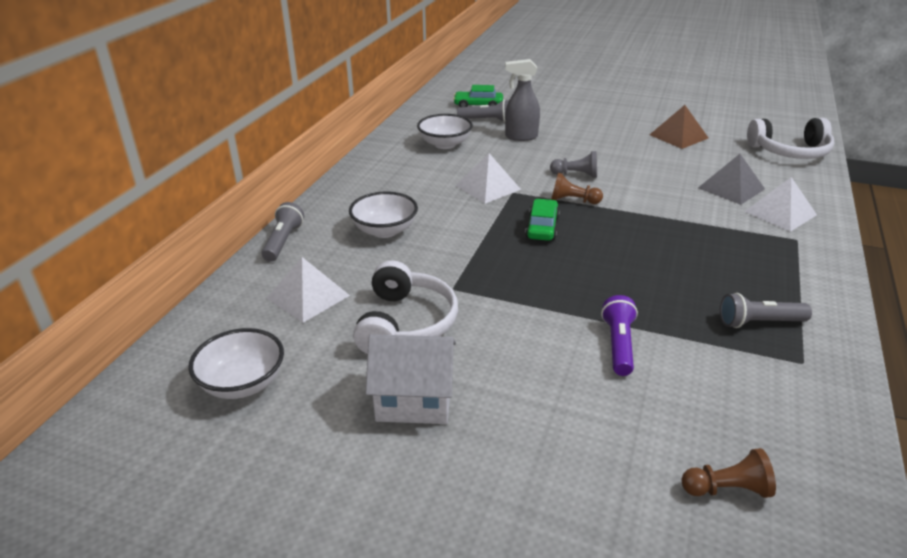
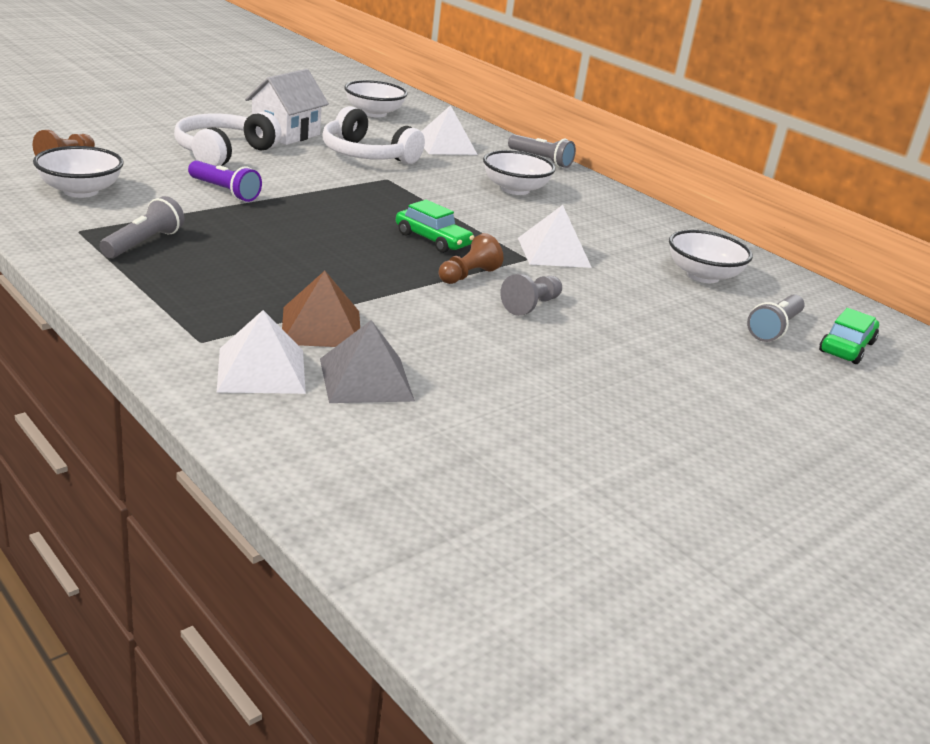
camera: 115 degrees right, 5 degrees down
grey spray bottle [505,59,540,141] -> none
brown pyramid [650,105,708,149] -> brown pyramid moved to [282,271,360,347]
white headphones [747,118,834,159] -> white headphones moved to [174,111,282,166]
none -> white bowl [33,146,124,198]

